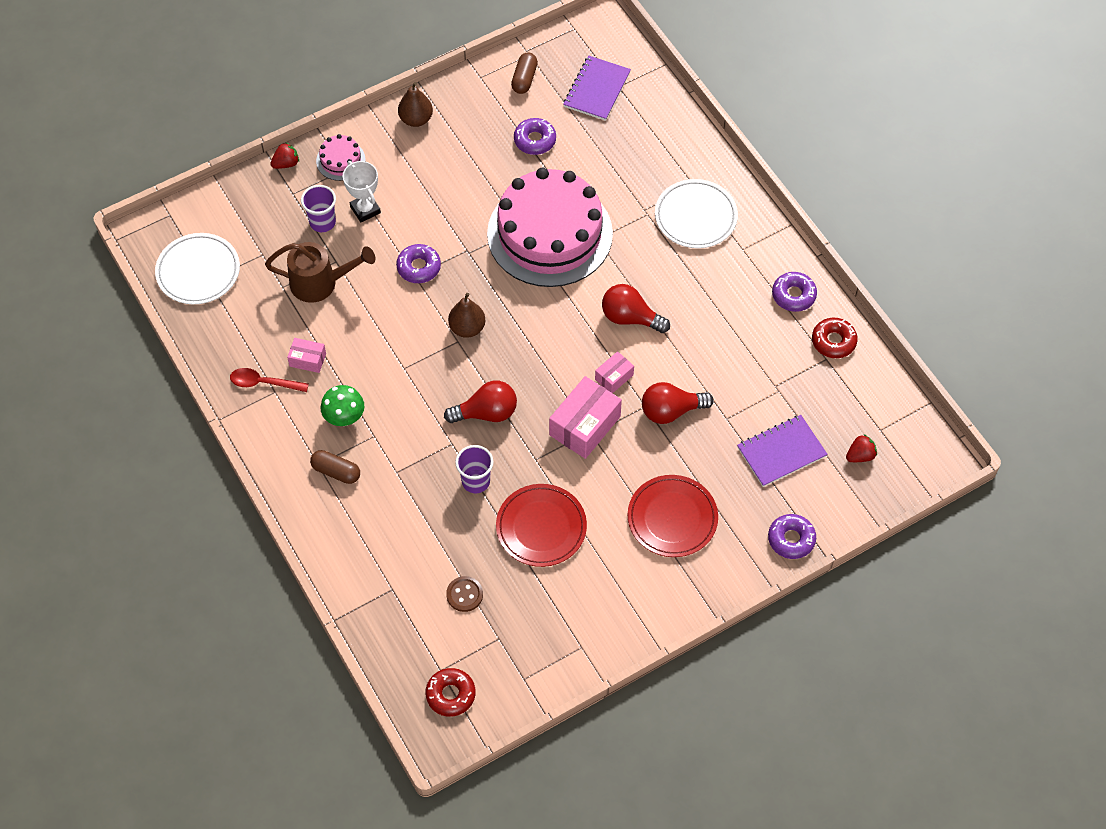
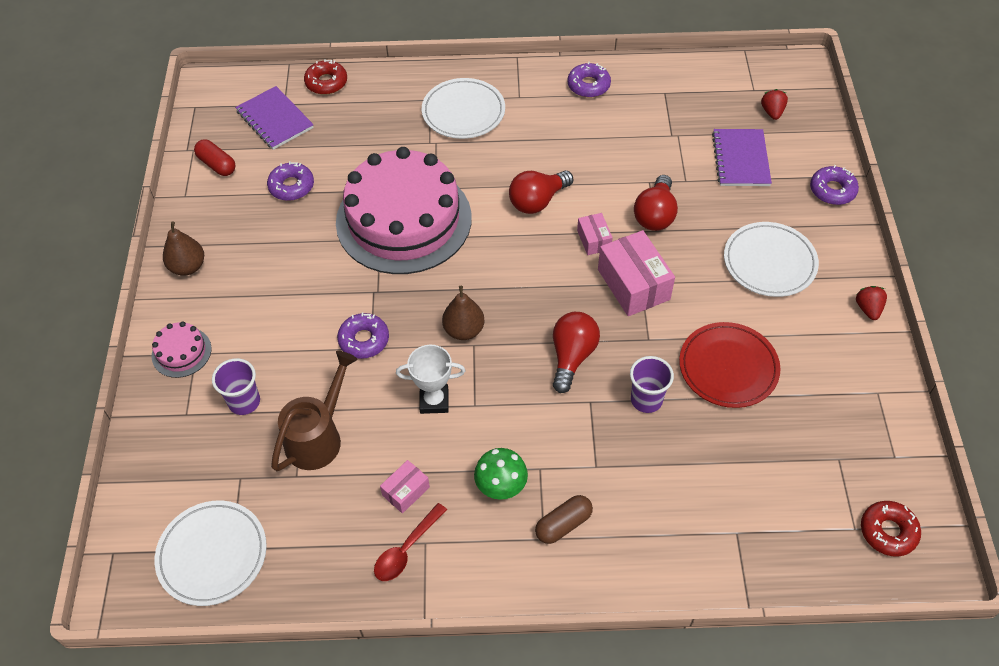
camera: 60 degrees left, 5 degrees down
red strawberry [270,142,299,169] -> red strawberry moved to [856,286,887,320]
white trophy [343,161,381,222] -> white trophy moved to [396,345,465,414]
brown button [446,576,483,612] -> none
brown capsule [511,52,538,94] -> red capsule [194,139,236,176]
red plate [627,475,718,557] -> white plate [724,222,819,297]
red donut [812,318,858,358] -> red donut moved to [304,59,347,95]

